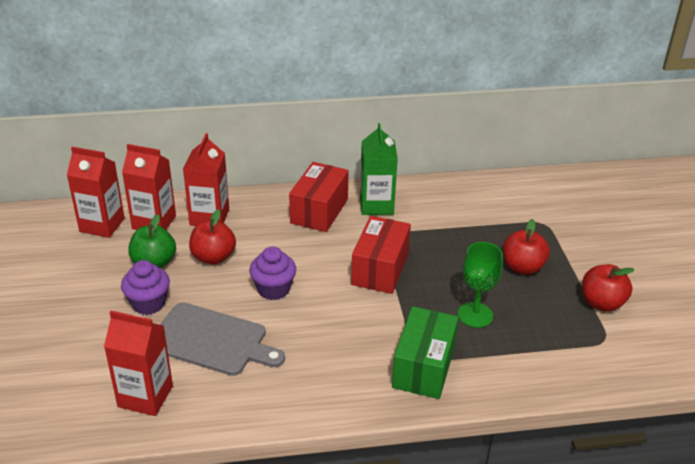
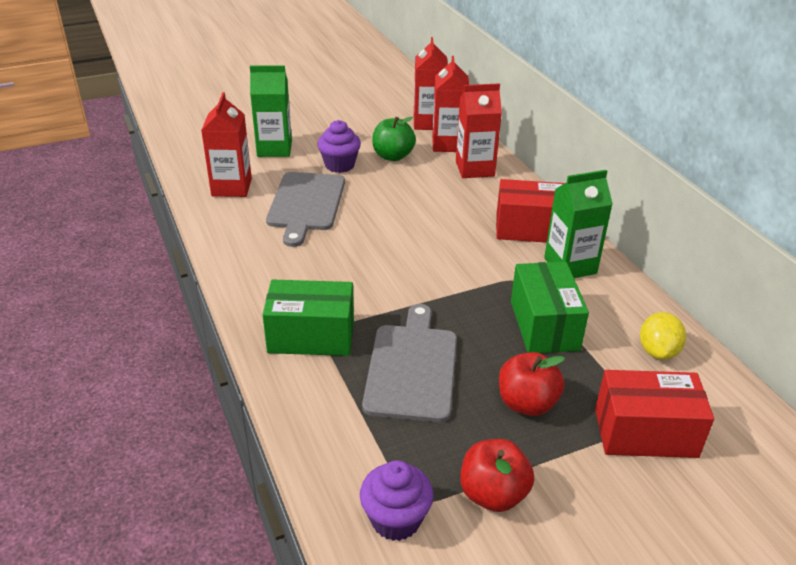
camera: 75 degrees right, 0 degrees up
red apple [189,209,236,265] -> none
purple cupcake [249,246,296,300] -> purple cupcake moved to [360,460,434,541]
red box [351,216,411,294] -> red box moved to [595,370,714,458]
green goblet [458,242,503,328] -> grey cutting board [362,304,457,422]
none -> green carton [250,65,292,157]
none -> green box [511,262,589,353]
none -> yellow lemon [640,312,686,360]

